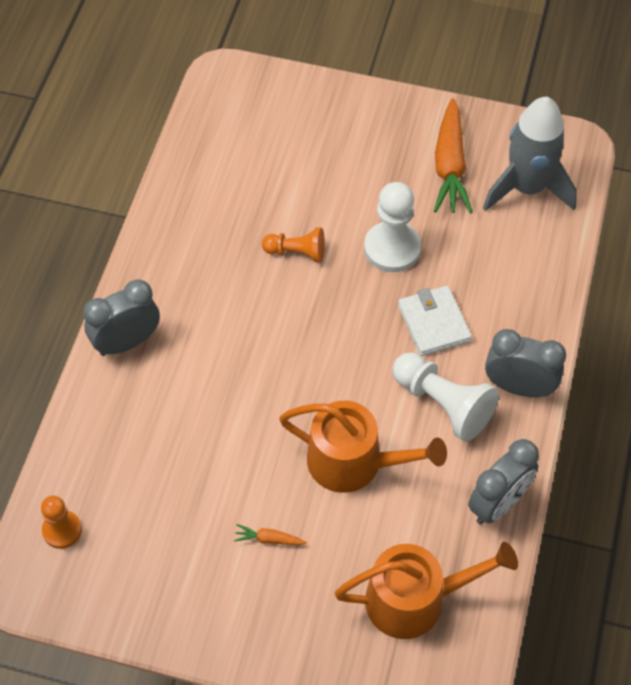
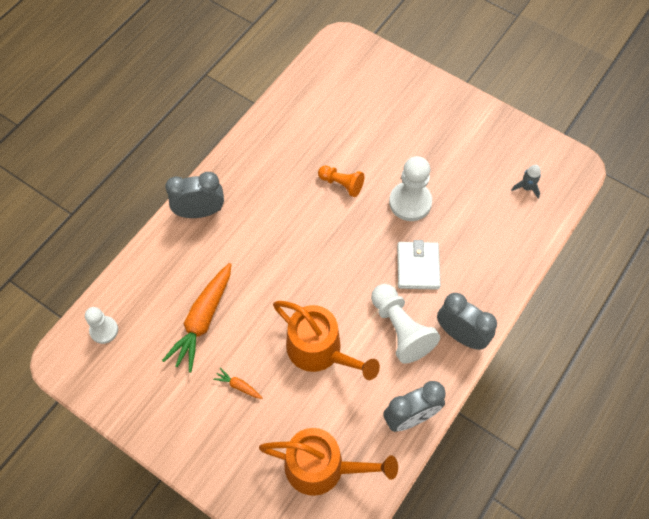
camera: 20 degrees right, 5 degrees up
orange pawn [41,496,82,549] -> white pawn [85,307,118,344]
orange carrot [434,98,473,213] -> orange carrot moved to [162,263,231,372]
grey rocket [483,97,577,211] -> grey rocket [511,165,541,199], size x0.40

